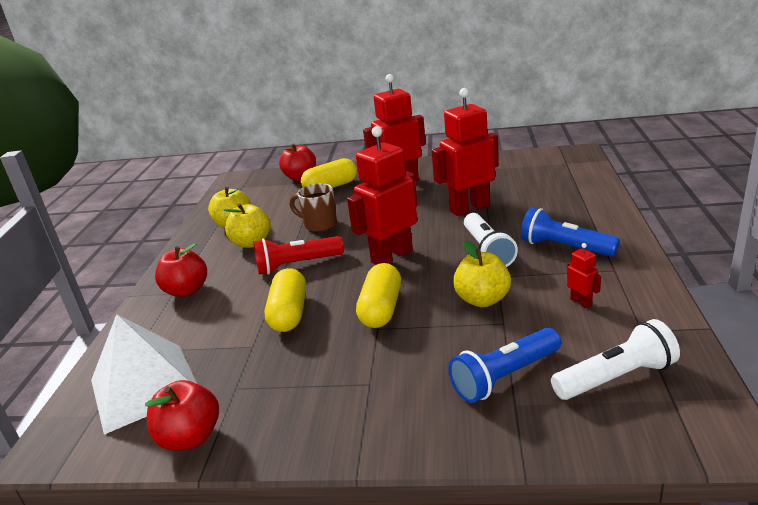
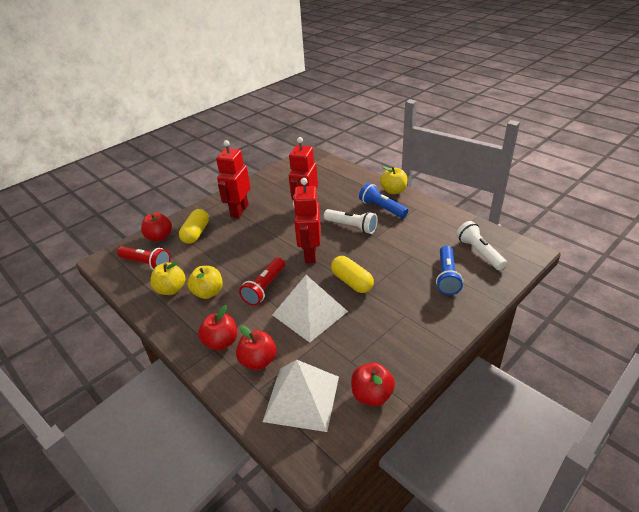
camera: 50 degrees left, 10 degrees up
yellow capsule [265,268,306,332] -> white pyramid [273,275,348,343]
brown mug [290,183,337,232] -> none
yellow apple [453,241,511,307] -> yellow apple moved to [380,166,408,194]
blue flashlight [521,207,620,257] -> blue flashlight turned 60 degrees clockwise [359,183,408,218]
white flashlight [551,319,680,400] -> white flashlight turned 45 degrees counterclockwise [456,221,507,270]
red robot [567,243,601,308] -> none
none -> red flashlight [117,246,171,270]
none -> red apple [236,325,276,370]

